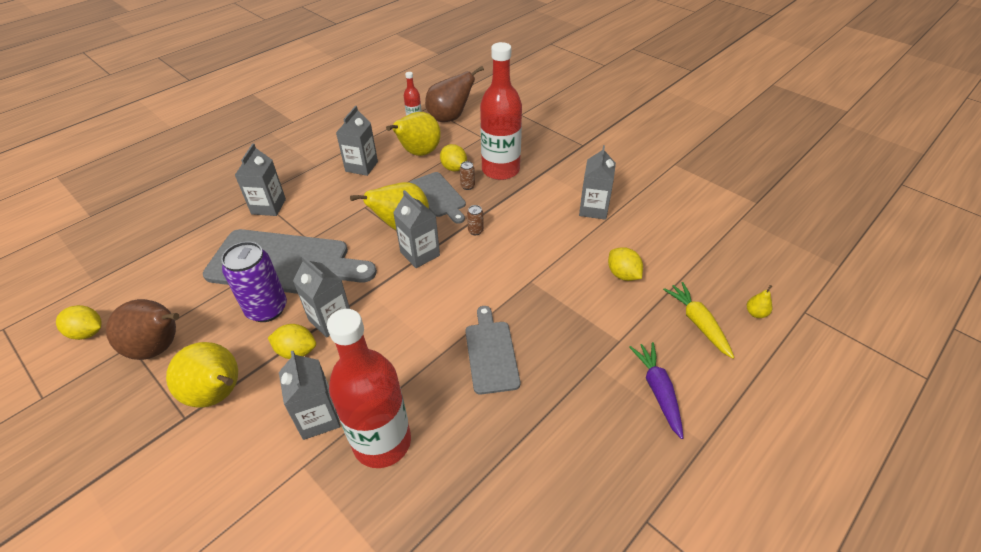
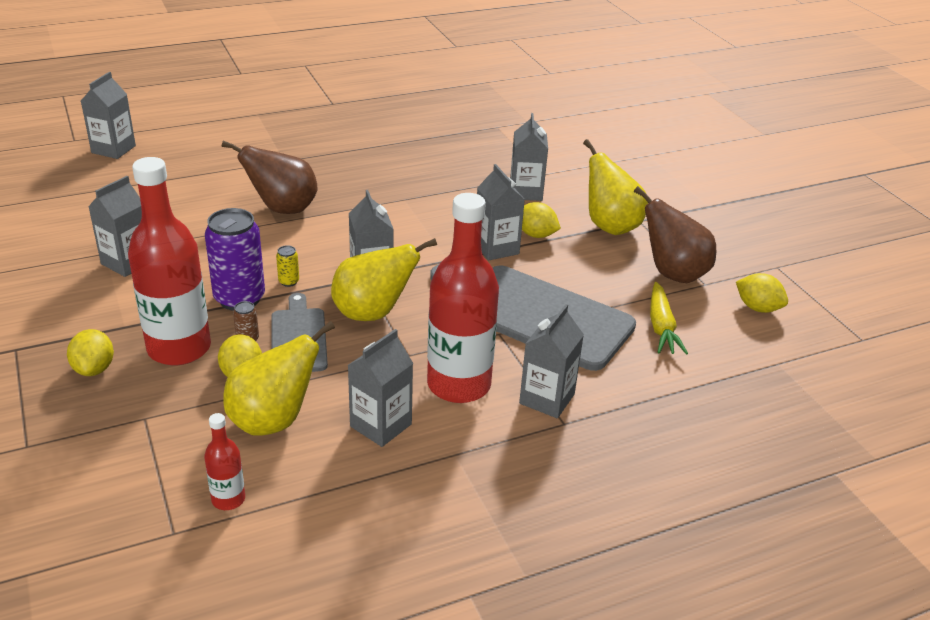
camera: 160 degrees left, 10 degrees down
purple can [221,241,287,322] -> purple can moved to [205,208,265,311]
red bottle [327,309,411,468] -> red bottle moved to [427,193,499,403]
brown pear [425,66,484,122] -> brown pear moved to [222,141,318,214]
grey cutting board [465,306,520,394] -> none
brown can [467,205,484,235] -> yellow can [276,245,299,287]
yellow lemon [608,247,643,281] -> yellow lemon moved to [67,329,114,376]
purple carrot [629,342,683,439] -> none
yellow carrot [663,282,735,359] -> yellow carrot moved to [650,282,688,355]
yellow pear [747,285,772,318] -> grey carton [81,72,136,159]

